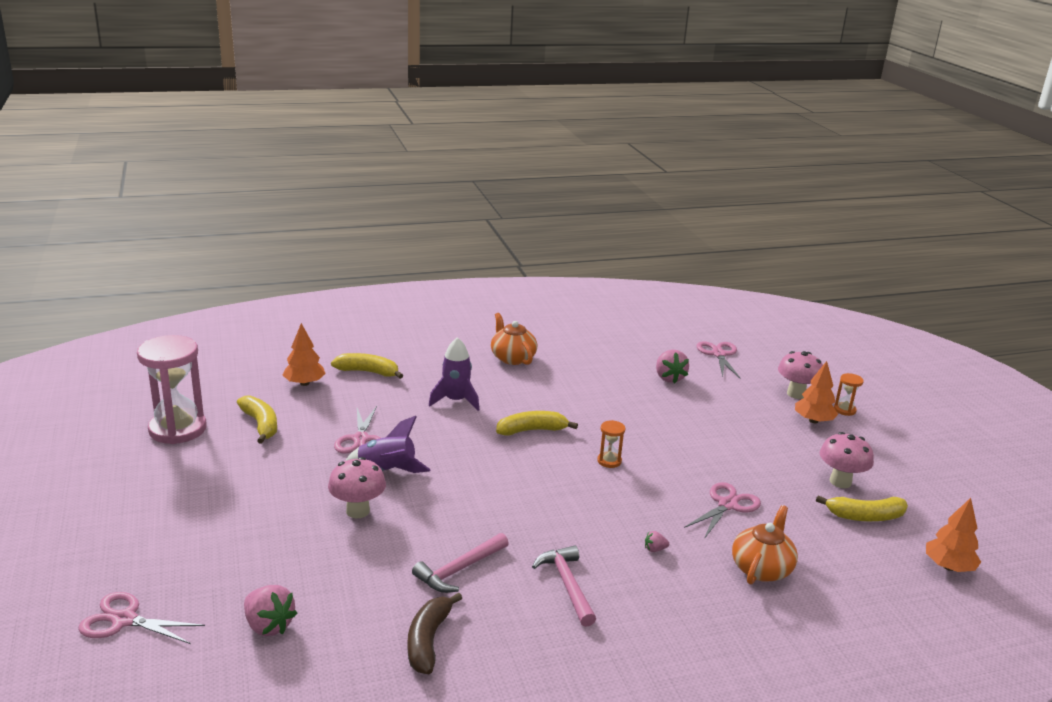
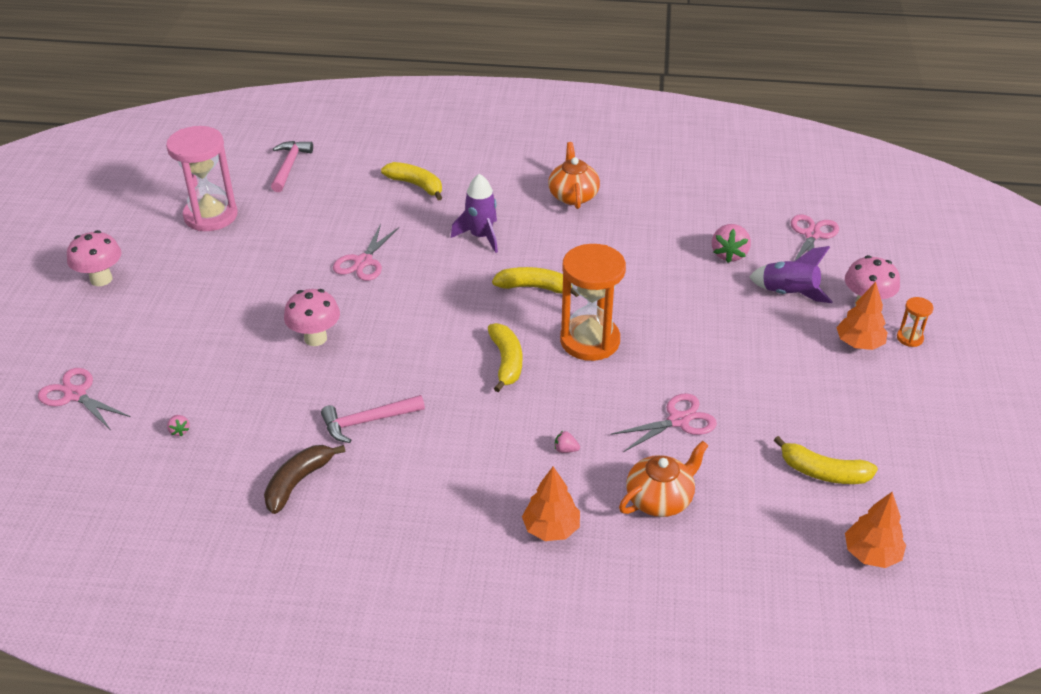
camera: 25 degrees right, 15 degrees up
yellow banana [237,395,277,444] -> yellow banana moved to [488,323,522,392]
pink strawberry [244,585,297,636] -> pink strawberry [167,415,190,436], size x0.48
orange tree [282,323,326,386] -> orange tree moved to [522,466,580,541]
purple rocket [346,416,431,473] -> purple rocket moved to [749,246,833,303]
pink hammer [532,545,596,627] -> pink hammer moved to [271,141,313,192]
orange hourglass [597,420,626,468] -> orange hourglass [560,244,626,361], size x2.29
pink mushroom [820,432,874,488] -> pink mushroom moved to [67,230,121,286]

